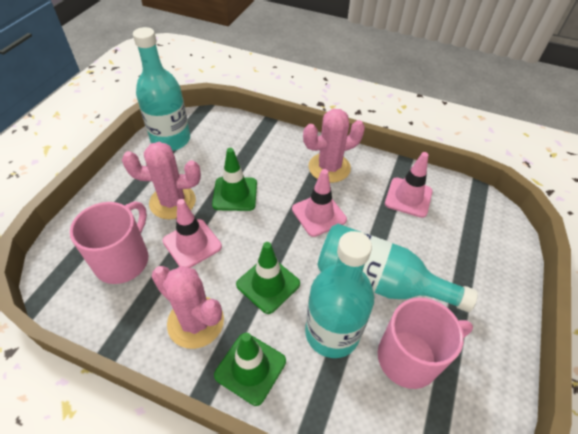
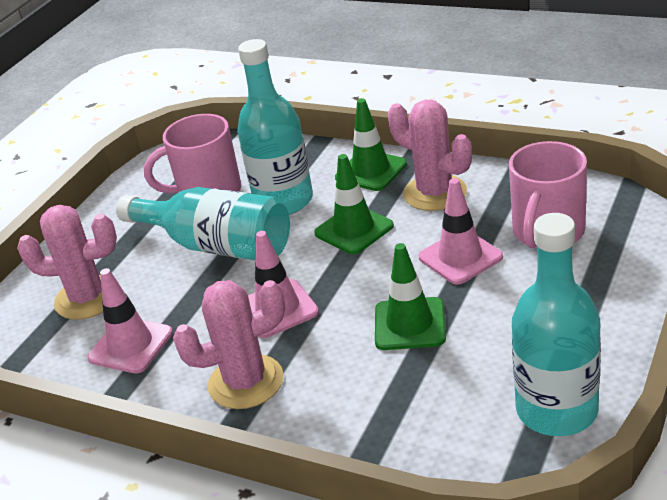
camera: 170 degrees left, 15 degrees down
pink cactus [122,142,201,219] -> pink cactus moved to [17,205,117,320]

